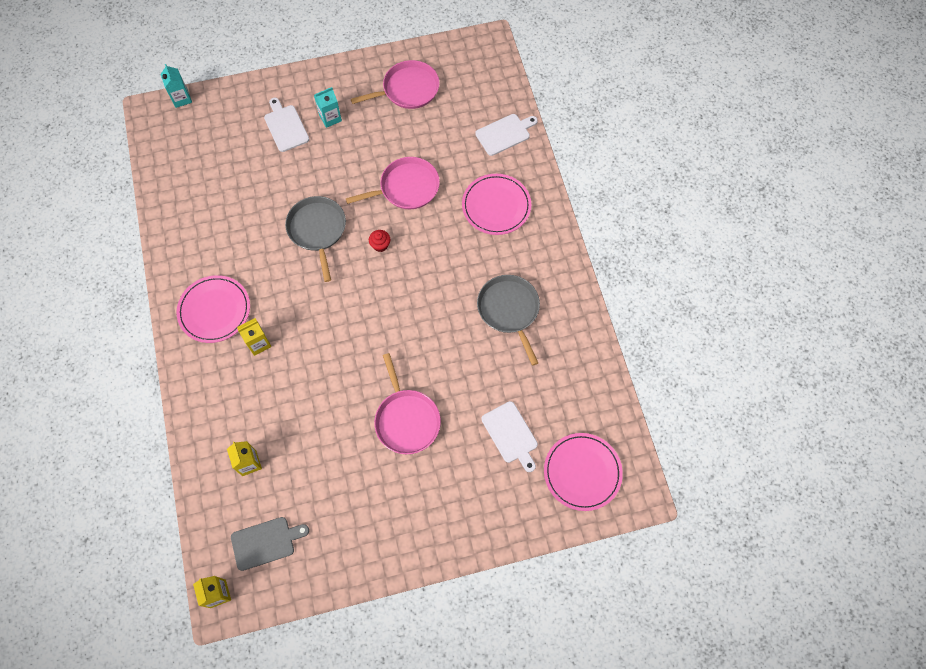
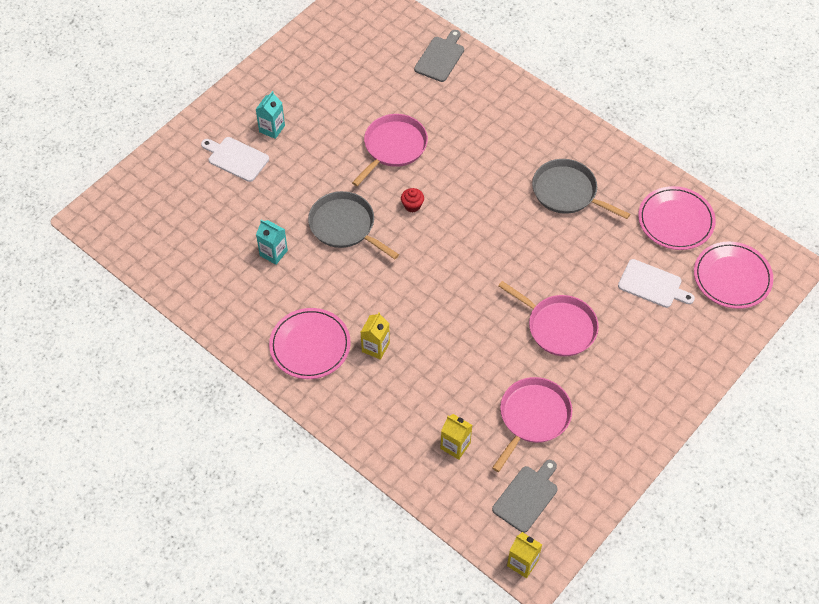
camera: 35 degrees left, 10 degrees down
turquoise carton [160,64,192,108] -> turquoise carton moved to [256,220,288,265]
pink pan [351,60,440,109] -> pink pan moved to [492,377,572,472]
pink plate [462,174,531,235] -> pink plate moved to [638,186,716,250]
white cutting board [475,114,538,156] -> grey cutting board [414,30,464,82]

